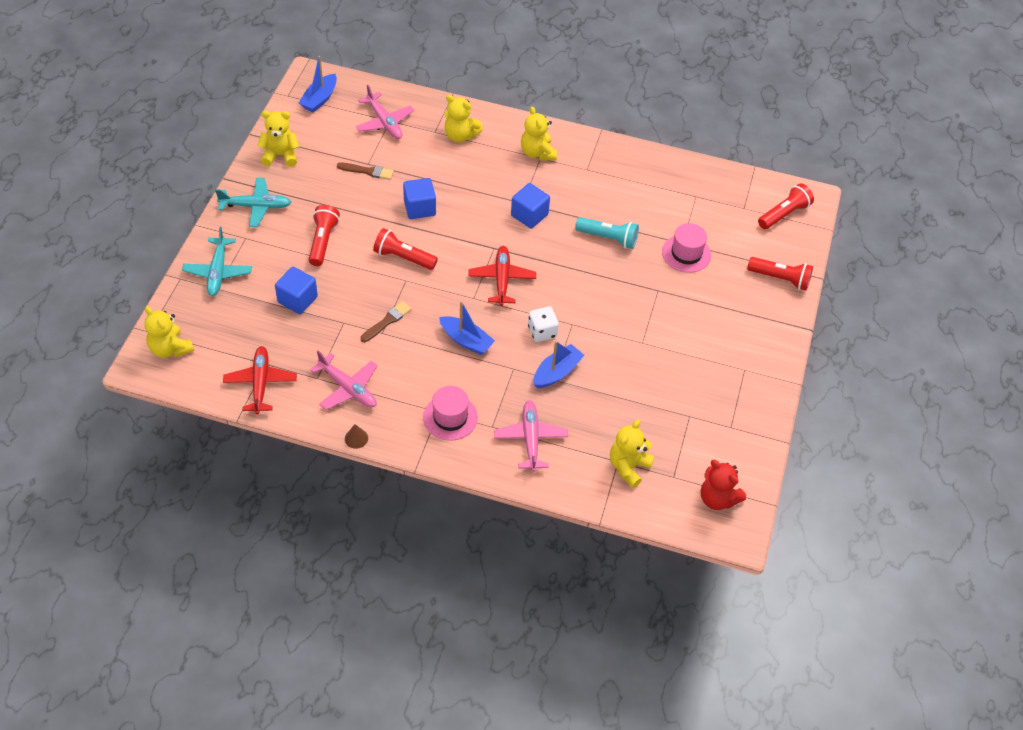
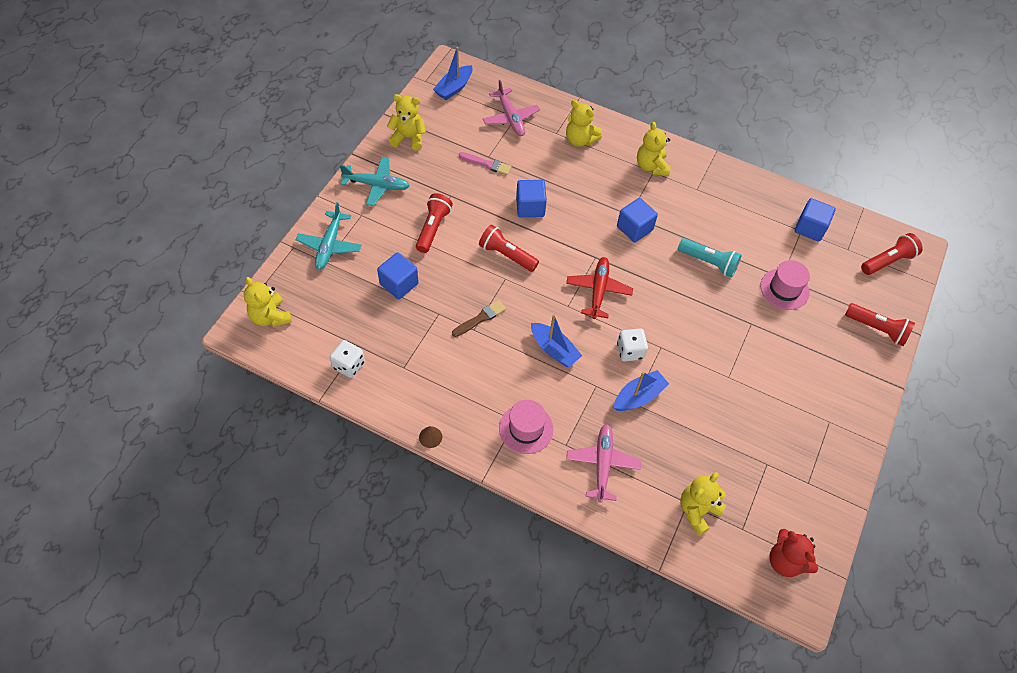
camera: 10 degrees right, 5 degrees up
red plane [223,346,297,414] -> white dice [330,340,365,378]
pink plane [310,351,378,410] -> none
brown brush [337,162,394,180] -> pink brush [459,152,512,175]
none -> blue cube [795,198,836,242]

